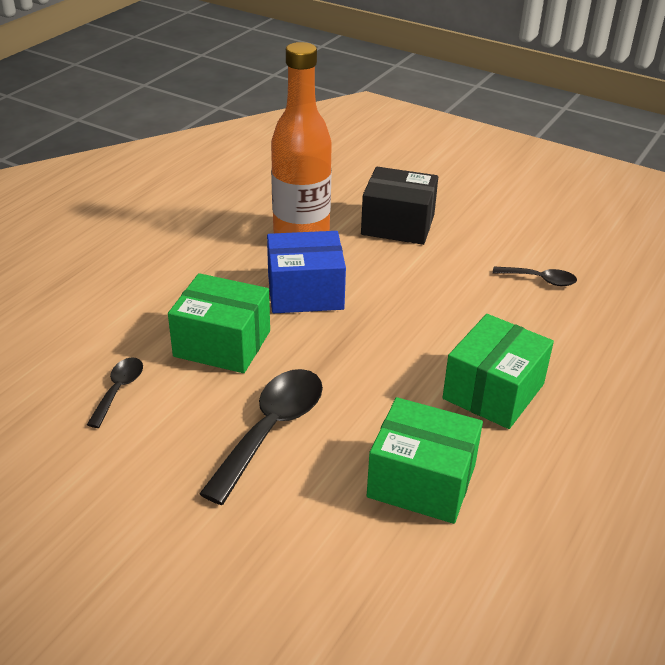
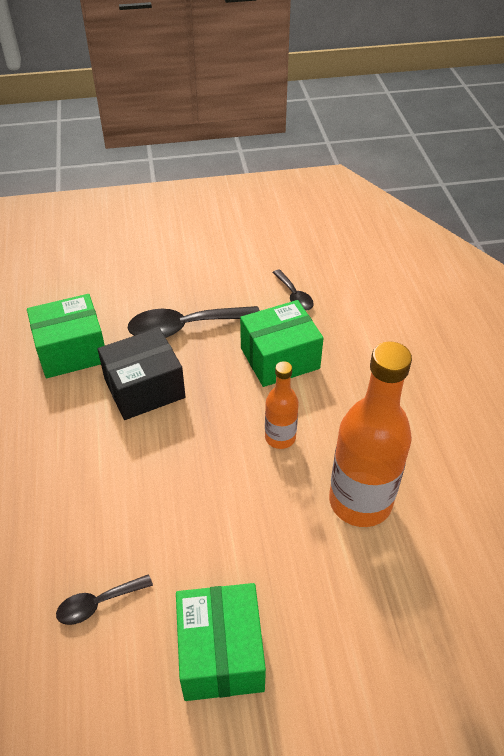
camera: 140 degrees right, 10 degrees up
black spoon [199,369,323,505] -> black spoon turned 90 degrees clockwise [127,306,260,338]
blue box [267,231,346,313] -> orange bottle [265,361,299,449]
black box [361,167,438,245] -> black box moved to [98,328,186,420]
green box [443,314,554,429] -> green box moved to [176,583,266,701]

